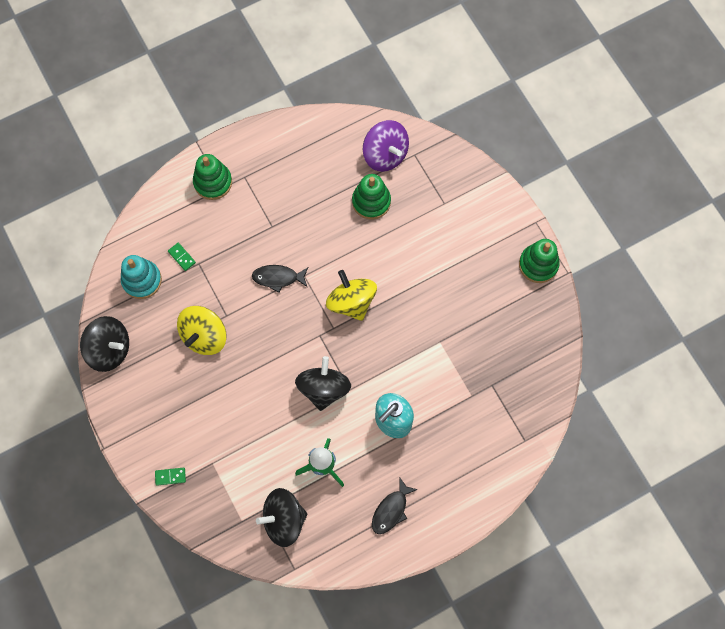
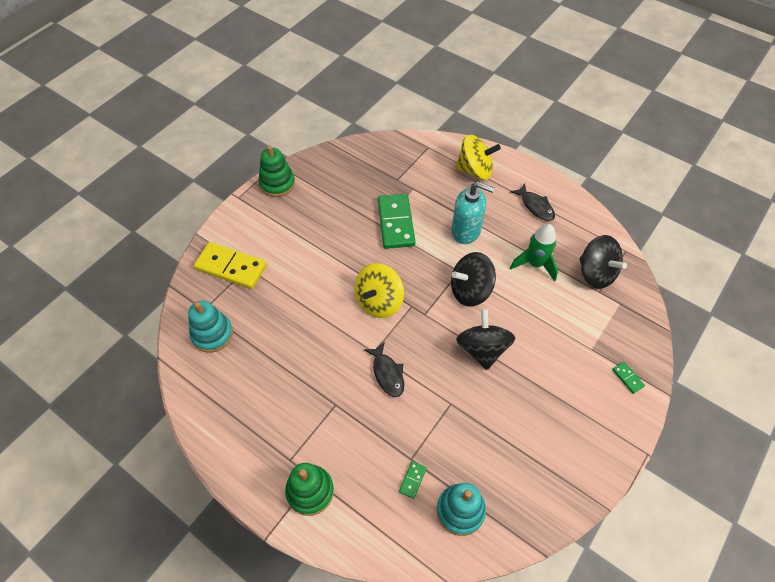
camera: 115 degrees left, 15 degrees down
black spinning top [80,316,129,372] -> black spinning top moved to [456,309,515,370]
yellow spinning top [177,306,227,355] -> yellow spinning top moved to [455,135,501,180]
green stacking toy [352,174,391,219] -> none
purple spinning top [363,120,409,172] -> turquoise stacking toy [188,301,233,353]
black fish [372,477,418,534] -> black fish turned 45 degrees clockwise [510,183,555,221]
none -> yellow domino [194,242,267,289]
none -> green domino [378,194,416,249]

